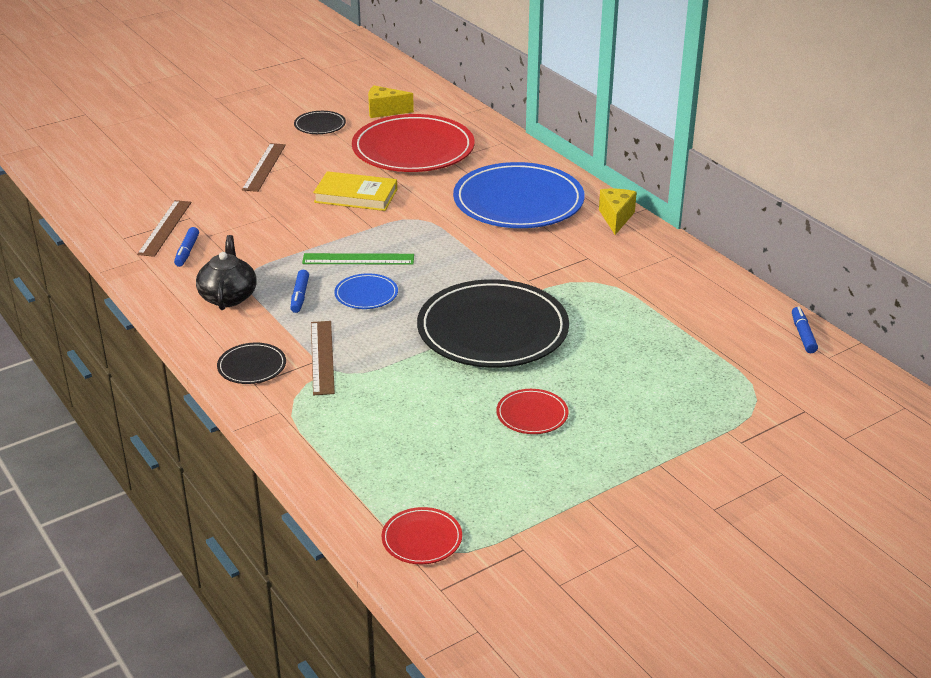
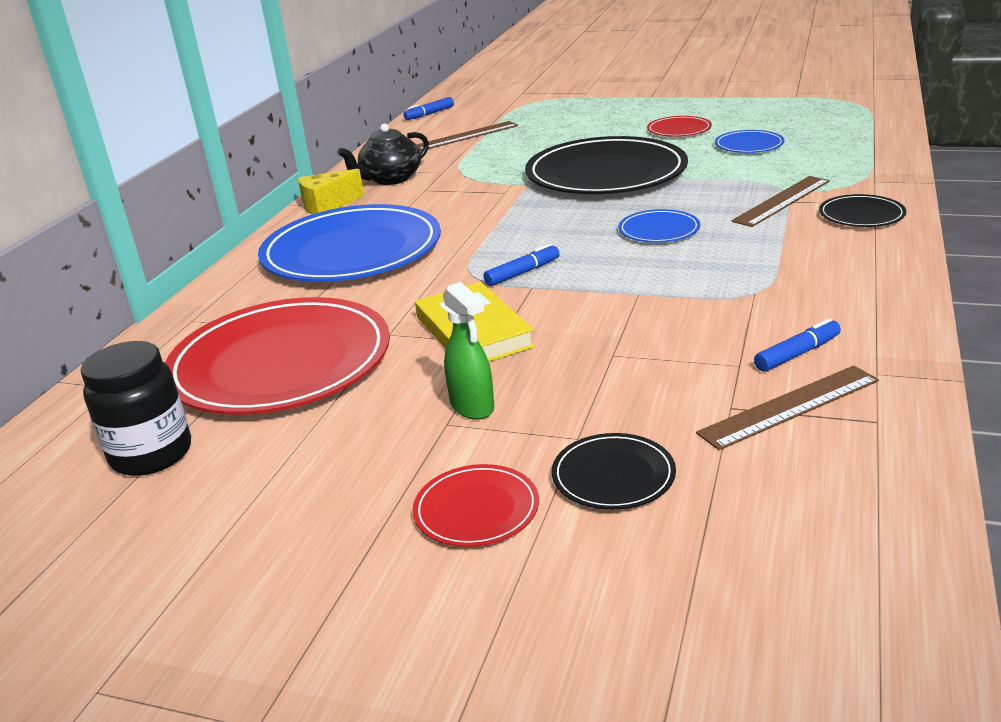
camera: 125 degrees left, 5 degrees down
black teapot [196,235,256,310] -> black teapot moved to [337,123,429,185]
brown ruler [242,143,286,192] -> brown ruler moved to [416,121,518,151]
blue marker [290,270,309,313] -> blue marker moved to [483,244,560,286]
black plate [294,111,346,134] -> black plate moved to [552,433,676,510]
green ruler [302,253,414,265] -> none
yellow cheese [368,85,414,118] -> black jar [81,341,191,476]
red plate [382,507,462,564] -> red plate moved to [413,464,539,547]
none -> green spray bottle [443,282,494,420]
none -> blue plate [715,130,785,153]

